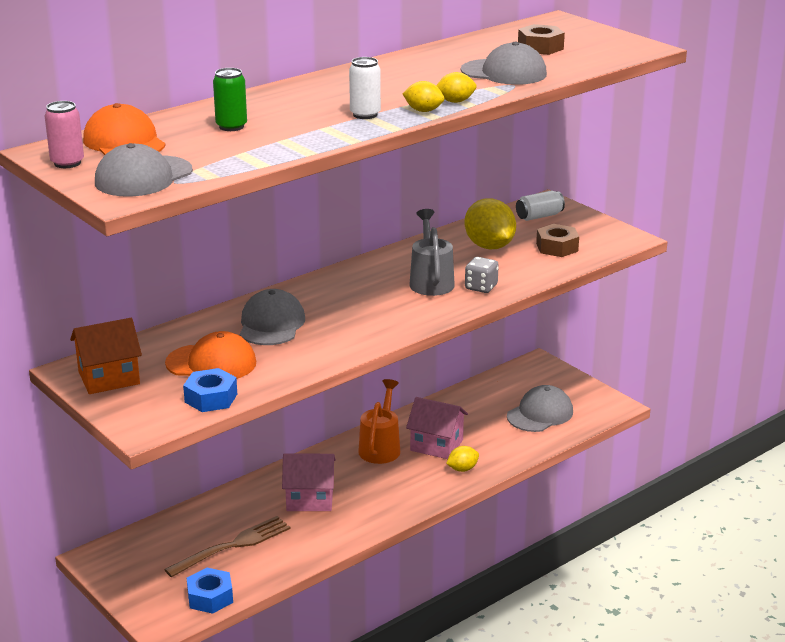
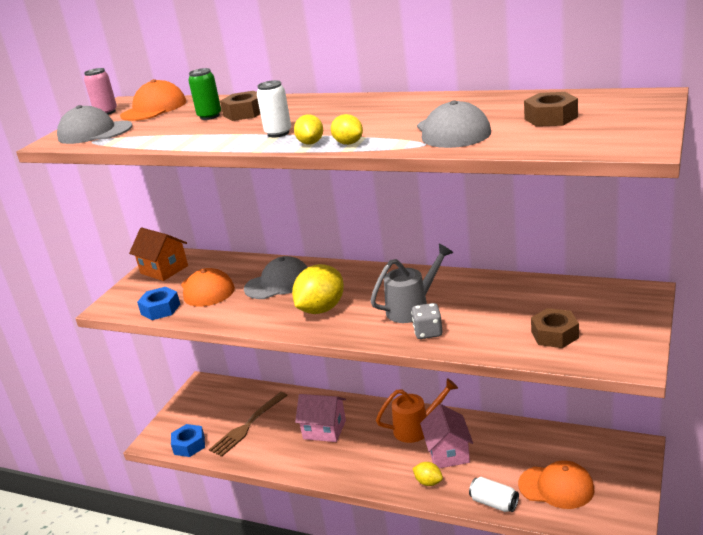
camera: 65 degrees right, 0 degrees up
brown fork [164,516,291,577] -> brown fork turned 105 degrees clockwise [209,392,288,457]
pink house [282,454,336,511] -> pink house turned 45 degrees counterclockwise [295,394,346,442]
yellow lemon [465,198,516,249] -> yellow lemon moved to [292,264,344,314]
grey cap [507,385,573,432] -> orange cap [518,461,595,509]
white can [516,191,565,221] -> white can moved to [469,477,519,512]
none -> brown nut [220,91,260,121]

